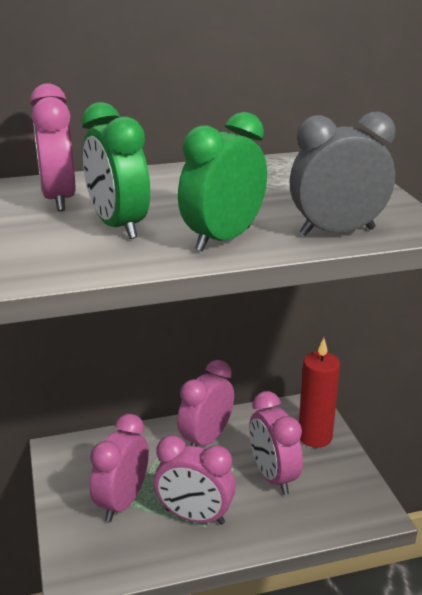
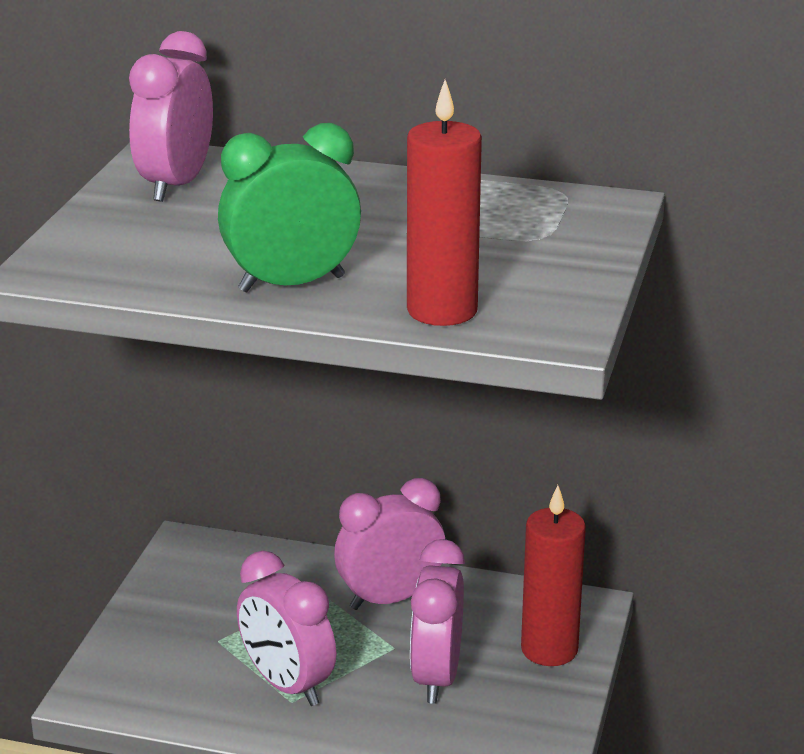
camera: 30 degrees right, 0 degrees up
green clock [82,102,150,239] -> none
pink clock [90,414,149,522] -> none
grey clock [289,112,395,236] -> red candle [407,80,482,326]

